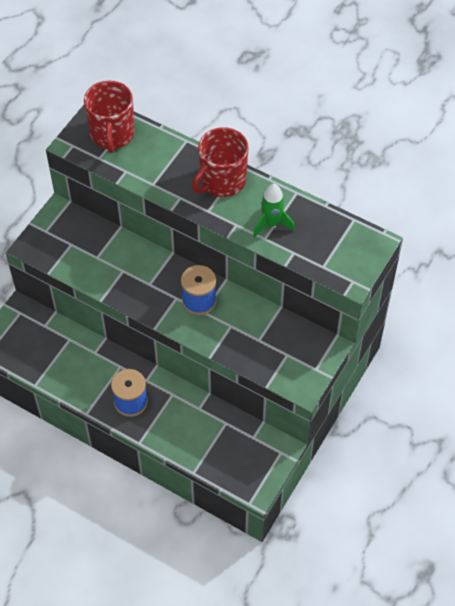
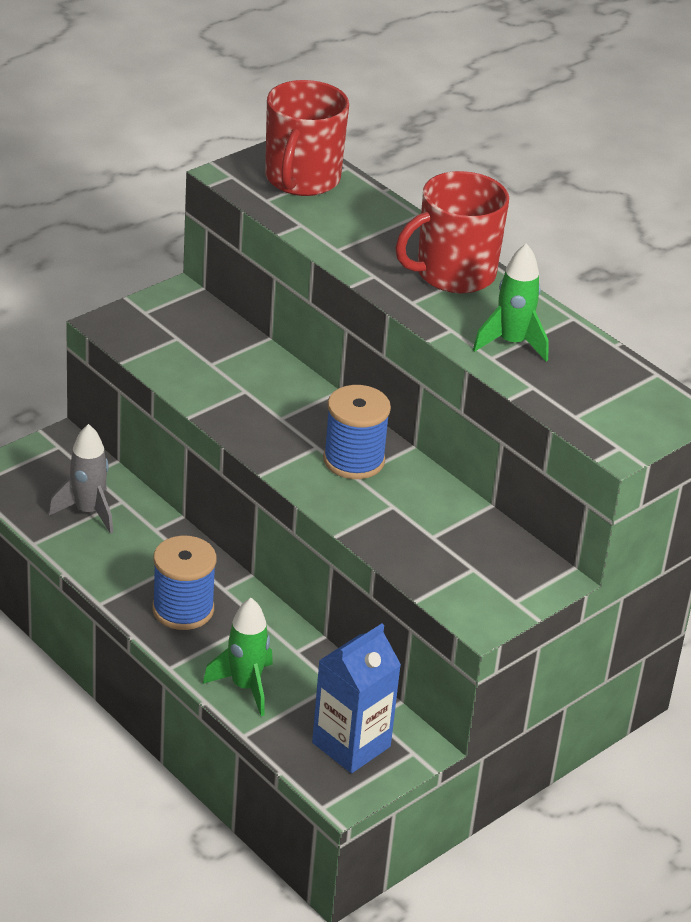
camera: 15 degrees right, 20 degrees down
none -> grey rocket [49,424,113,534]
none -> green rocket [203,598,273,716]
none -> blue carton [312,623,401,773]

